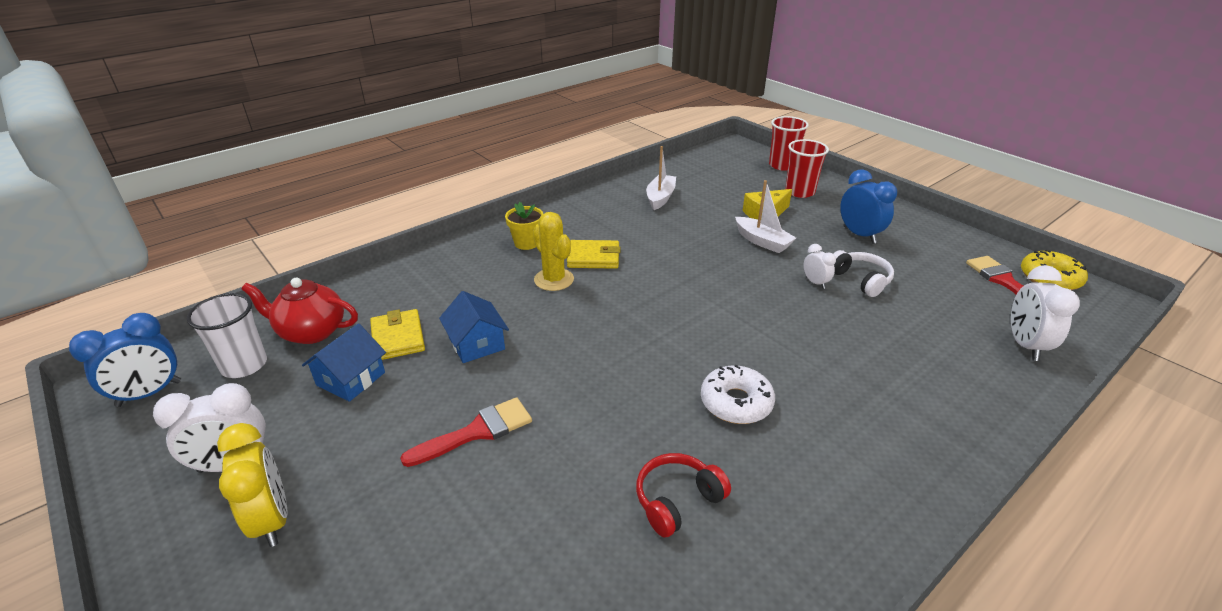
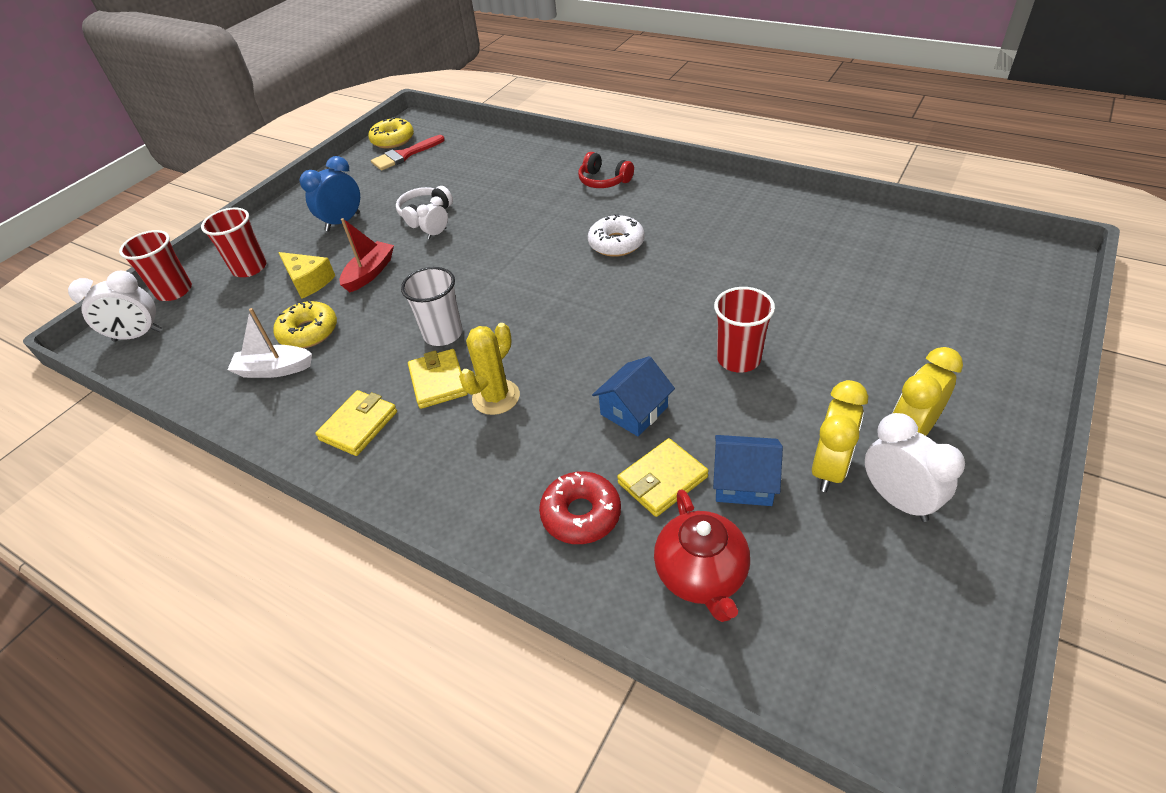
camera: 105 degrees left, 10 degrees up
blue clock [69,313,181,407] -> none
white cup [187,293,267,378] -> white cup moved to [401,267,463,346]
red brush [400,397,532,467] -> red cup [714,287,775,373]
yellow flower pot [505,202,543,250] -> none
red headphones [636,453,731,537] -> red headphones moved to [578,152,634,188]
white boat [735,180,796,253] -> red boat [339,218,394,292]
white clock [1011,265,1080,361] -> white clock moved to [68,271,162,342]
none -> yellow donut [273,300,337,348]
none -> yellow wallet [315,390,397,456]
none -> red donut [539,471,621,544]
none -> yellow clock [812,380,868,492]

